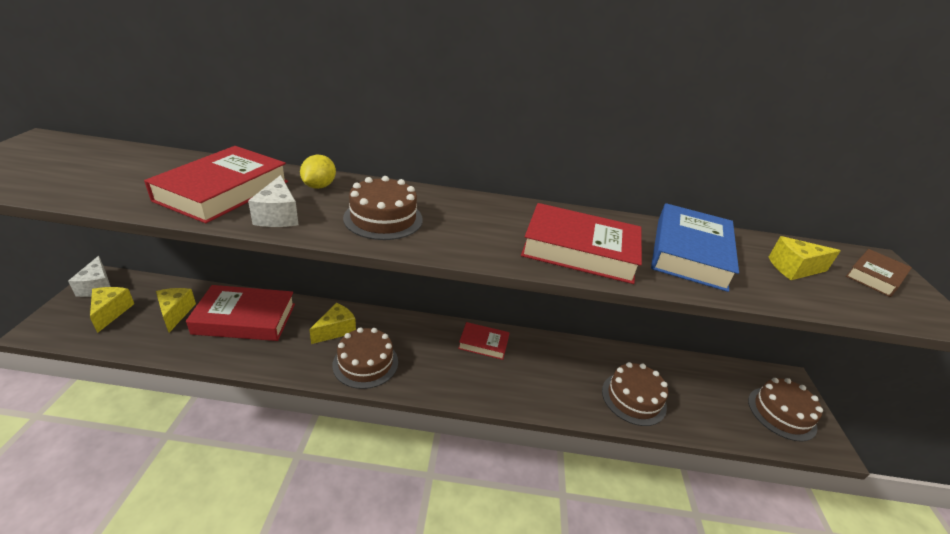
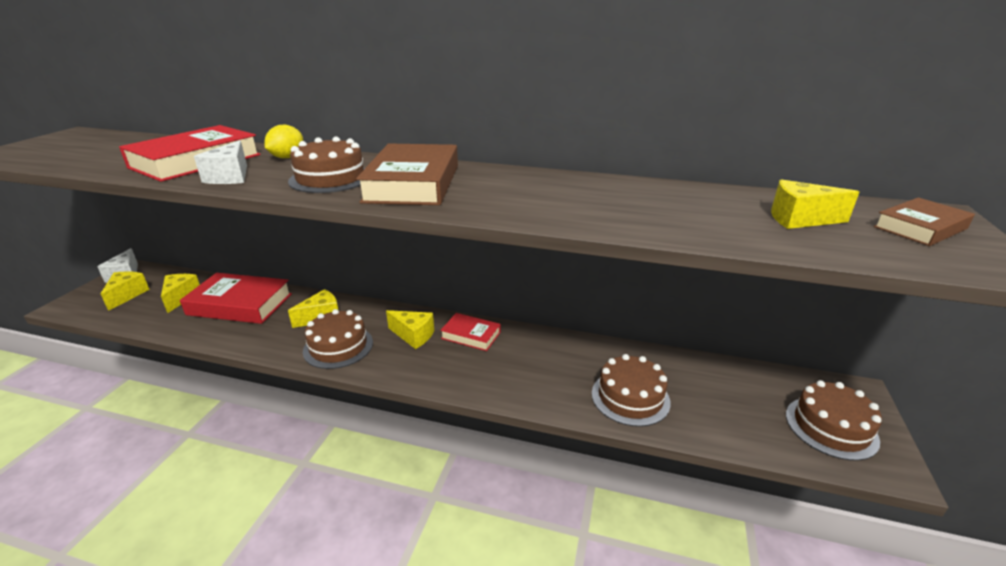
camera: 15 degrees right, 5 degrees down
red book [521,203,642,284] -> none
blue book [651,203,739,292] -> none
none -> brown book [356,143,458,205]
none -> yellow cheese [386,310,434,349]

